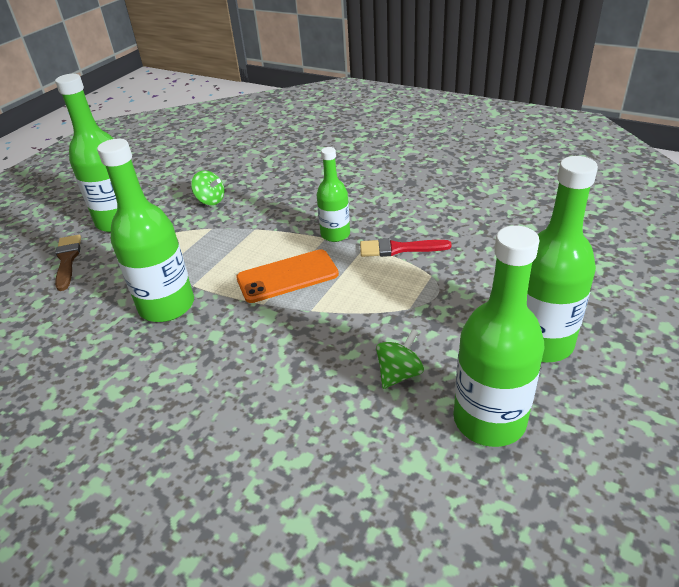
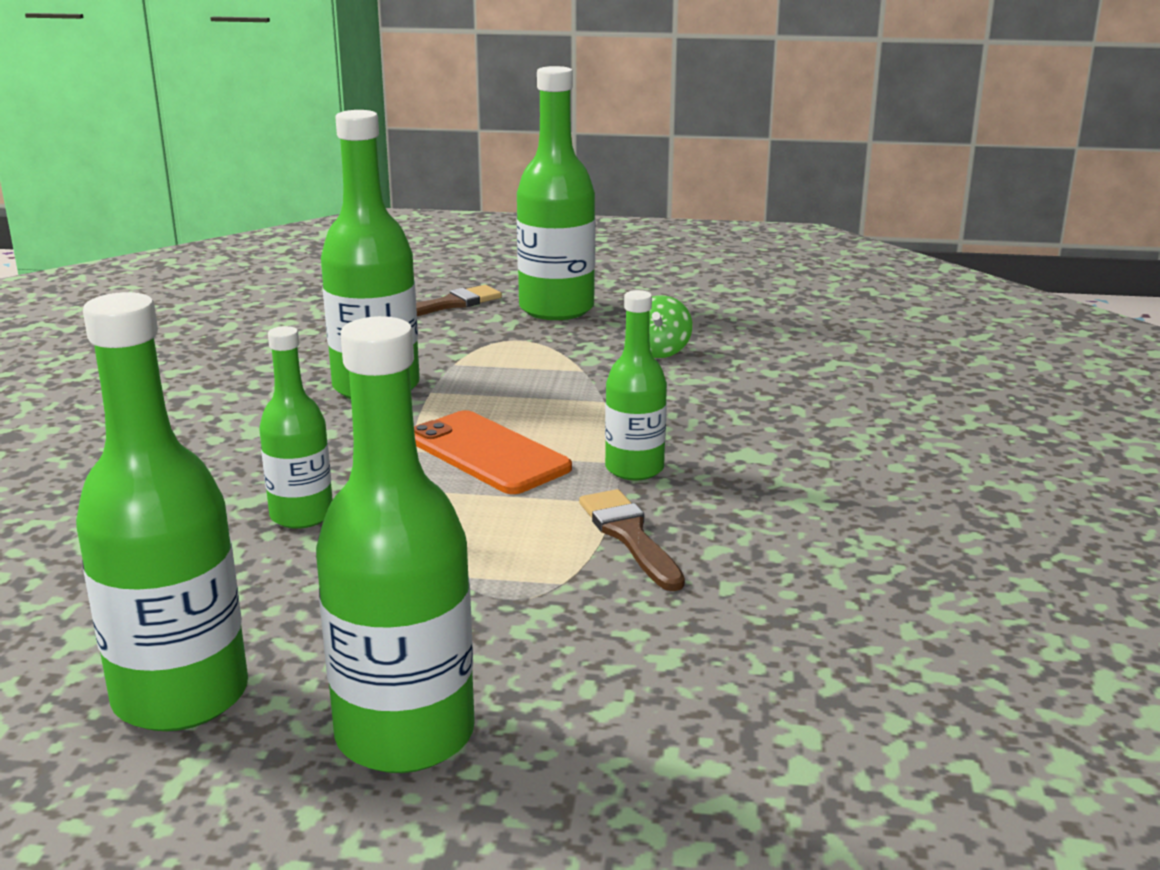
camera: 65 degrees right, 15 degrees down
red brush [360,238,452,257] -> brown brush [579,489,685,591]
green spinning top [376,329,424,389] -> none
none -> green bottle [259,326,333,529]

